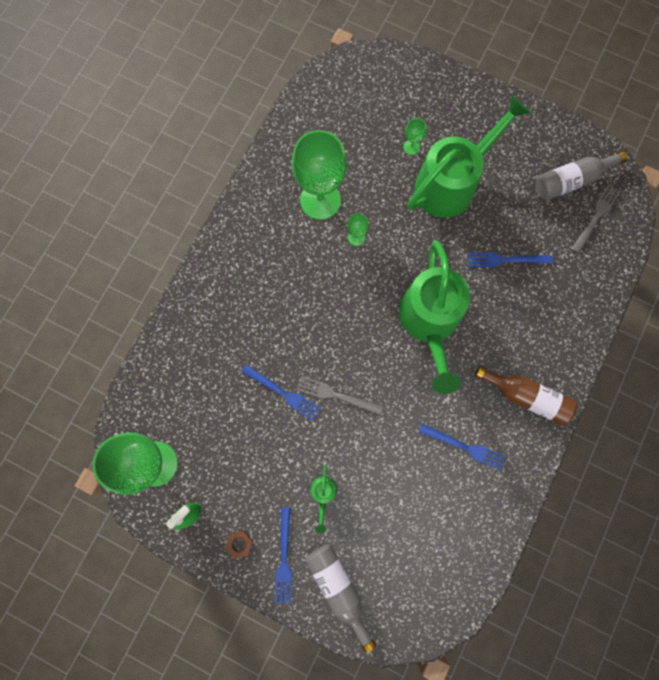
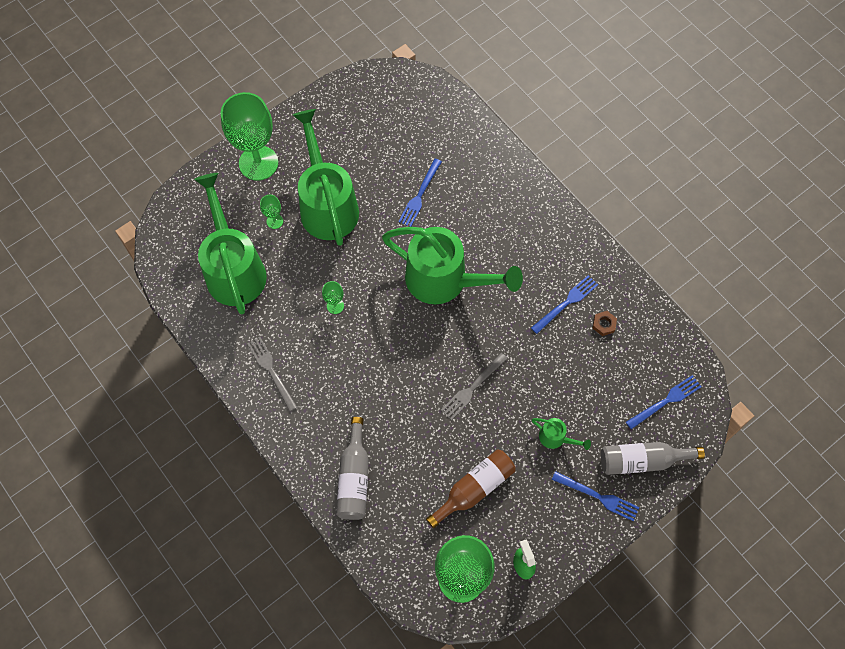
camera: 65 degrees left, 10 degrees down
brown nut [225,530,253,559] -> brown nut moved to [592,311,617,336]
blue fork [242,364,321,421] -> blue fork moved to [626,375,701,429]
green goblet [292,130,347,220] -> green goblet moved to [221,92,278,181]
brown bottle [475,366,577,426] -> brown bottle moved to [426,449,515,528]
grey bottle [535,151,628,200] -> grey bottle moved to [336,417,369,520]
grey fork [571,184,621,254] -> grey fork moved to [247,337,297,412]
none -> green watering can [194,173,267,314]

